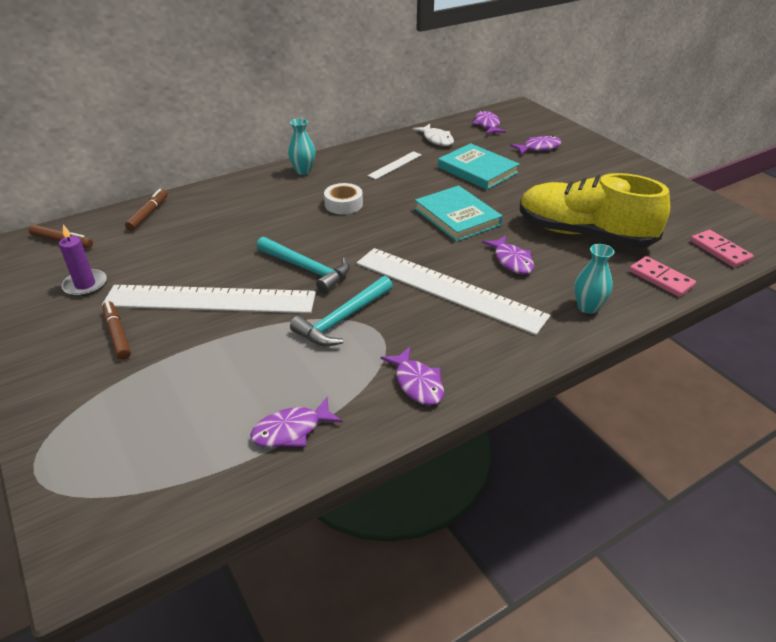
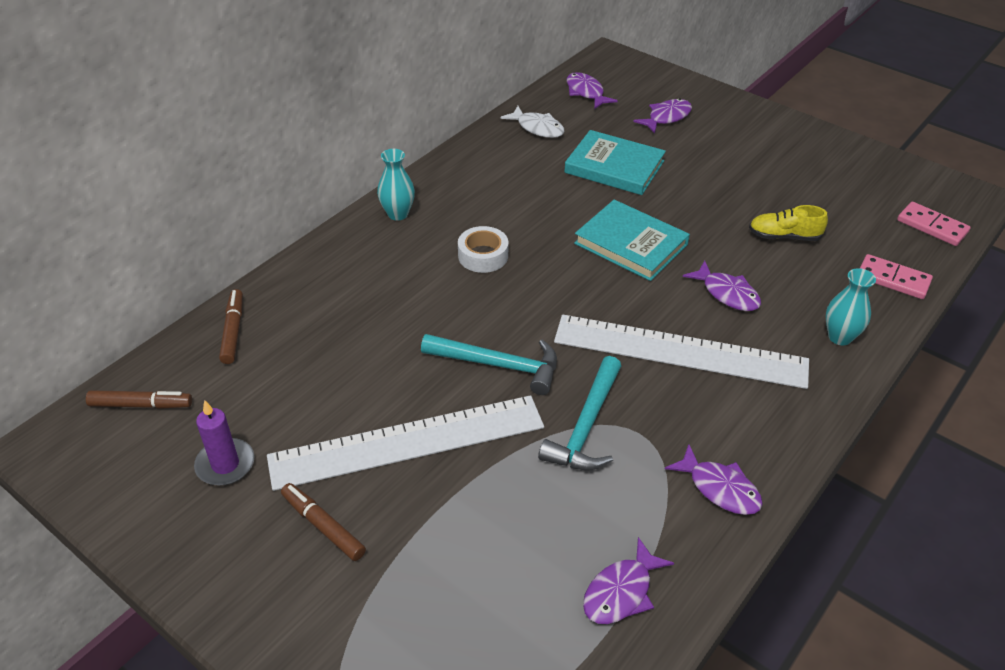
camera: 20 degrees left, 5 degrees up
white ruler [367,151,422,179] -> none
yellow shoe [520,173,670,248] -> yellow shoe [749,205,828,241], size x0.43

